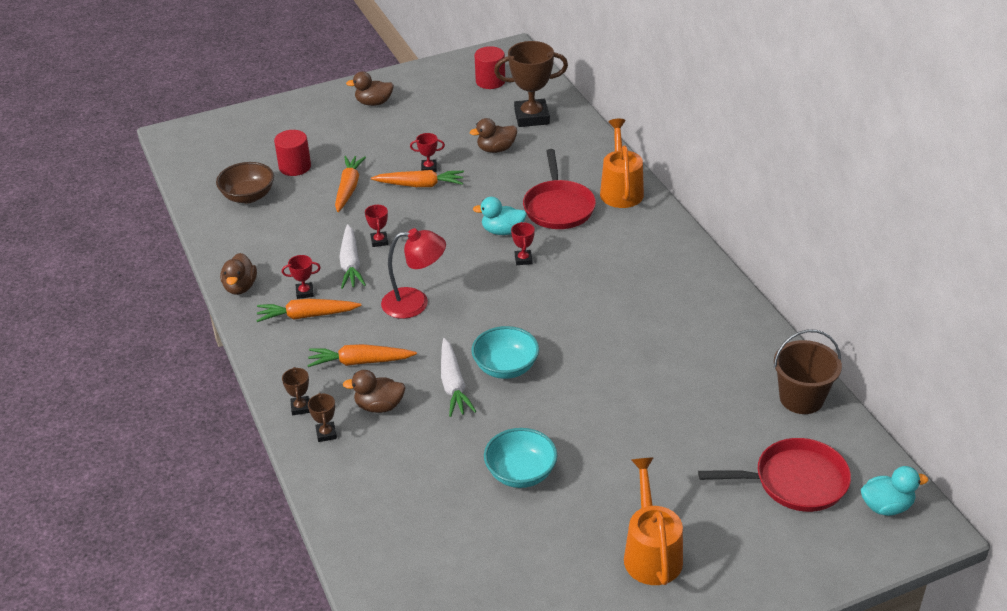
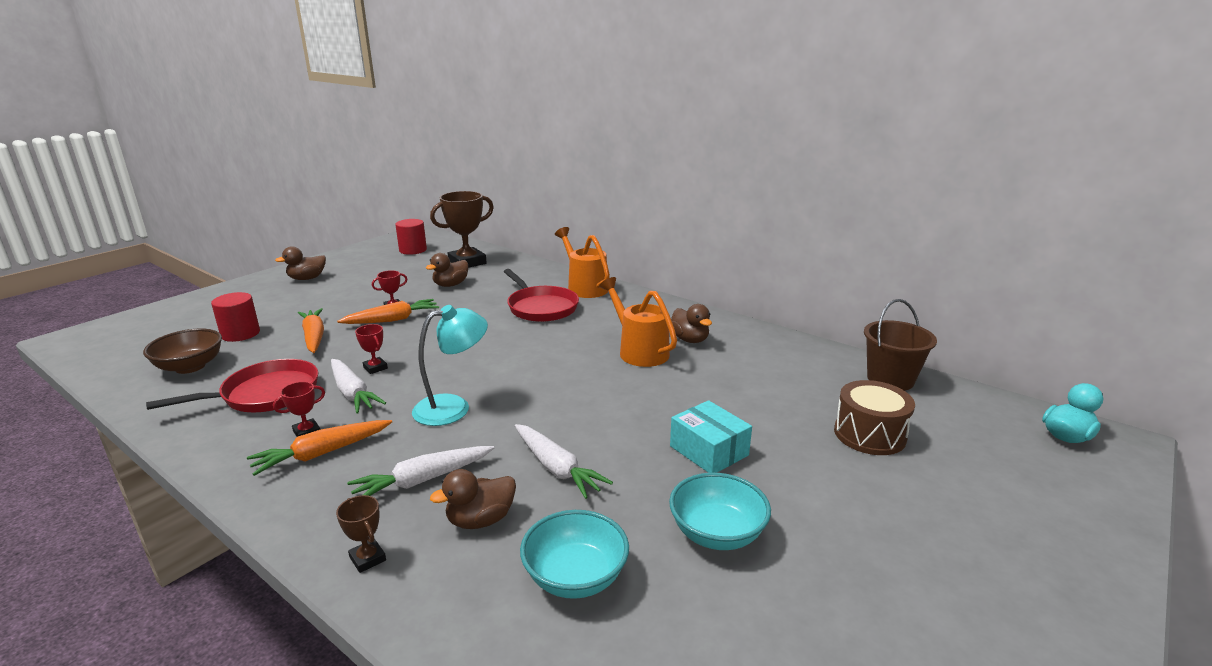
camera: 30 degrees left, 15 degrees down
brown duck [220,253,257,295] -> brown duck moved to [671,304,712,343]
orange carrot [307,344,417,367] -> white carrot [347,446,494,496]
brown trophy [308,393,337,442] -> none
red lamp [381,228,446,319] -> turquoise lamp [412,305,488,426]
turquoise bowl [472,326,539,379] -> turquoise bowl moved to [520,510,629,599]
turquoise duck [473,197,526,235] -> none
red trophy [511,222,535,265] -> none
orange watering can [624,457,683,585] -> orange watering can moved to [599,277,677,367]
red pan [698,438,851,512] -> red pan moved to [146,359,318,412]
none -> turquoise box [670,400,752,473]
none -> brown drum [834,380,915,455]

